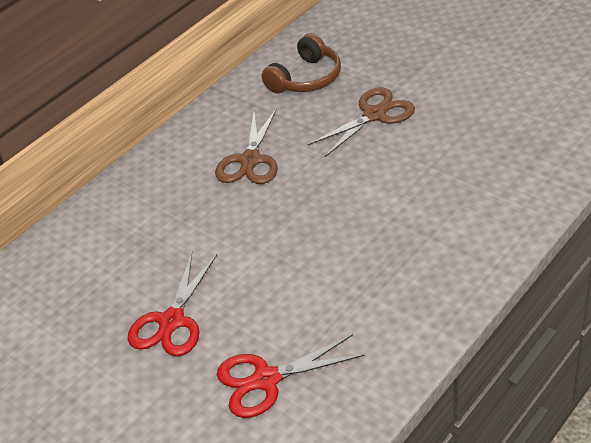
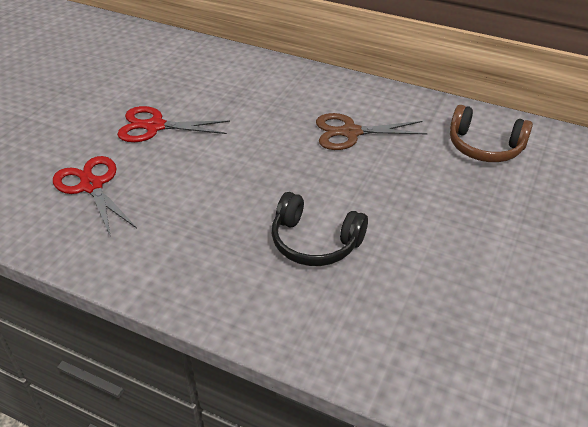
camera: 70 degrees right, 0 degrees up
brown scissors [308,87,415,158] -> none
none -> black headphones [272,192,368,266]

